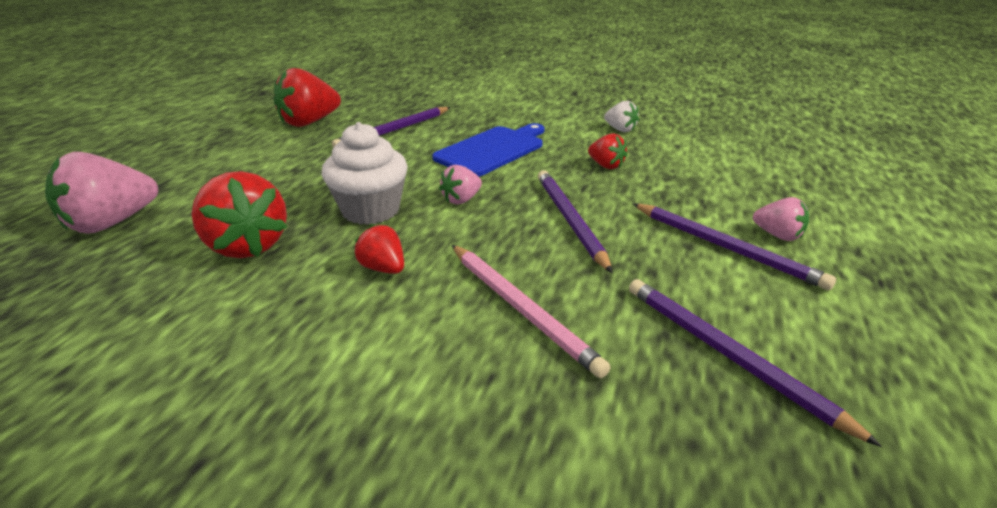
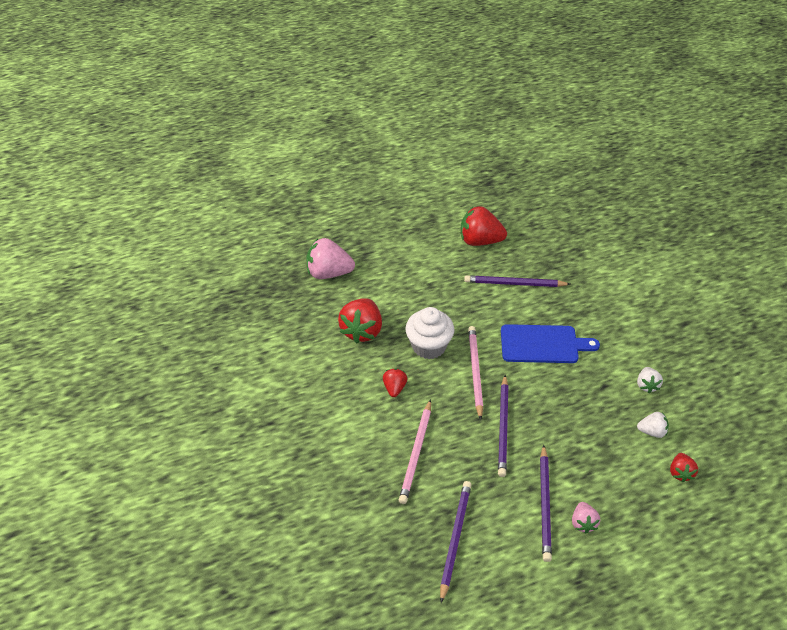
camera: 50 degrees right, 15 degrees up
pink strawberry [439,165,482,205] -> pink pencil [468,326,483,420]
purple pencil [538,170,613,273] -> purple pencil turned 150 degrees clockwise [498,375,509,477]
red strawberry [588,134,627,169] -> red strawberry moved to [670,453,698,482]
none -> white strawberry [637,412,669,438]

